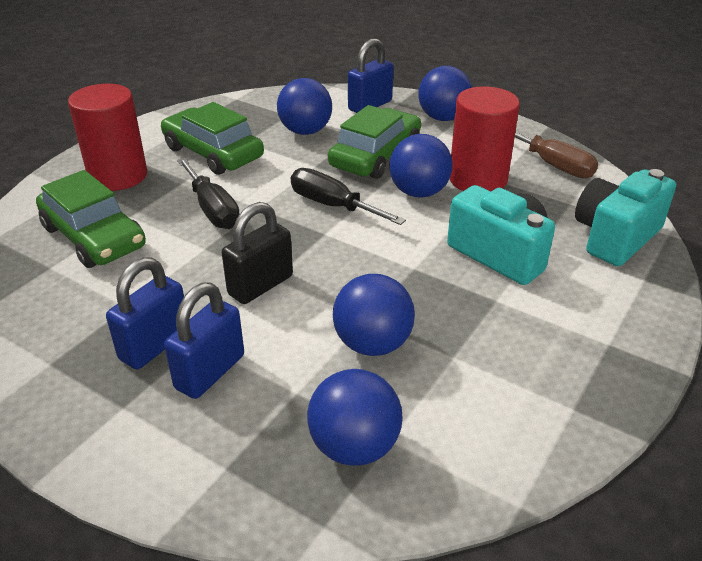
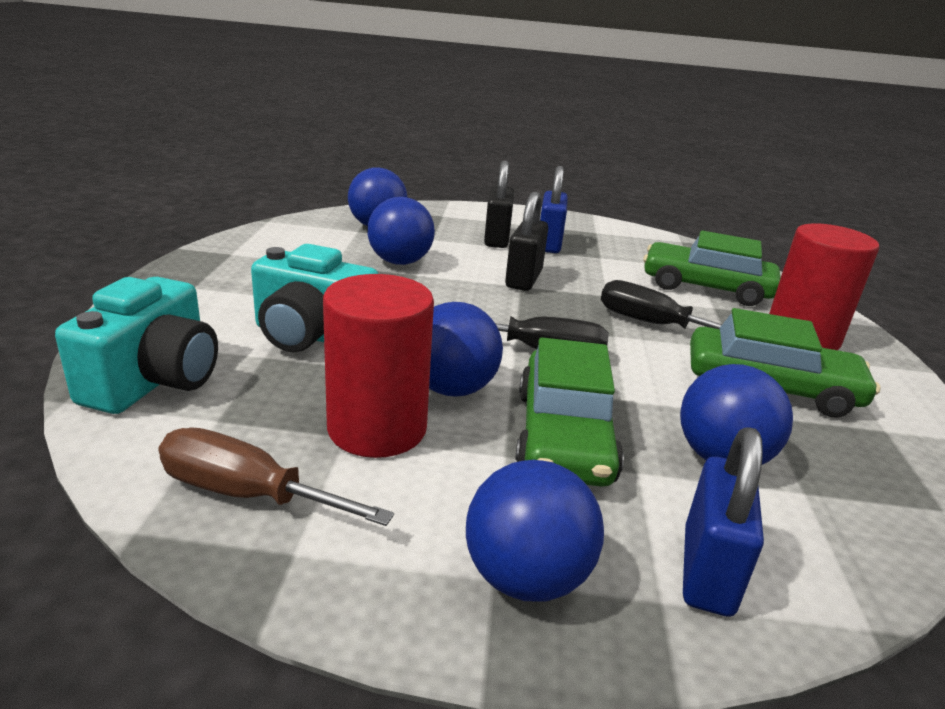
camera: 150 degrees right, 10 degrees down
blue padlock [164,282,244,399] -> black padlock [484,161,514,248]

